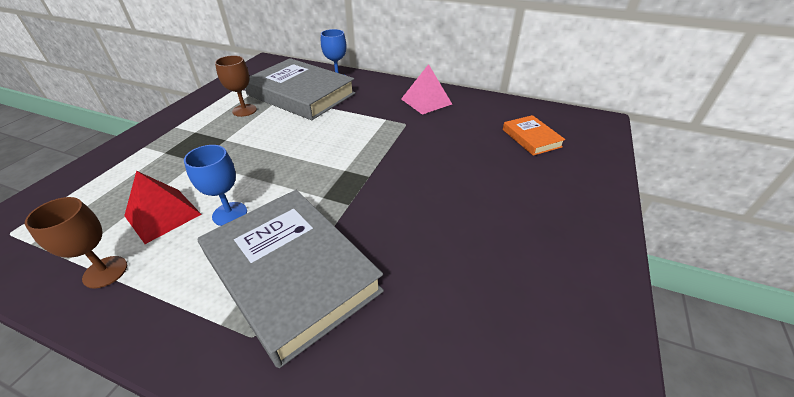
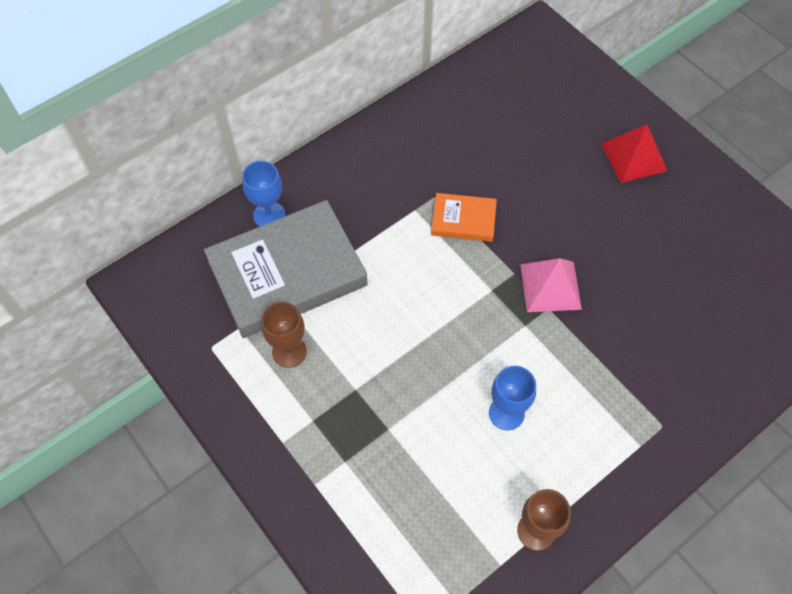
camera: 60 degrees left, 20 degrees up
red pyramid [124,171,202,244] -> red pyramid moved to [601,124,667,183]
grey book [198,190,384,368] -> none
pink pyramid [401,64,452,115] -> pink pyramid moved to [520,258,582,312]
orange book [503,115,566,156] -> orange book moved to [431,193,497,242]

